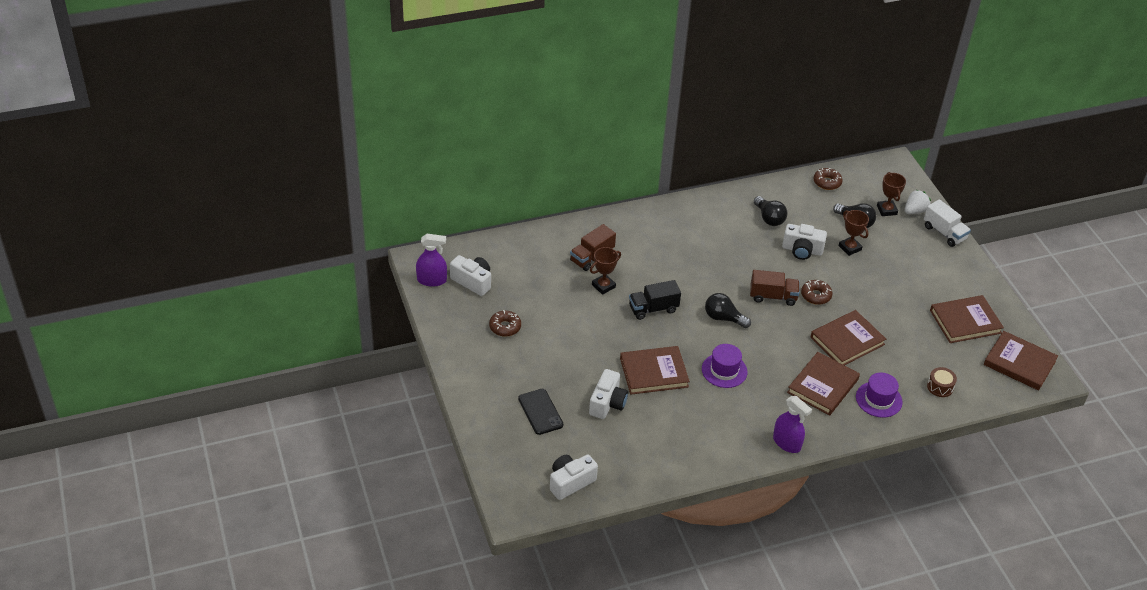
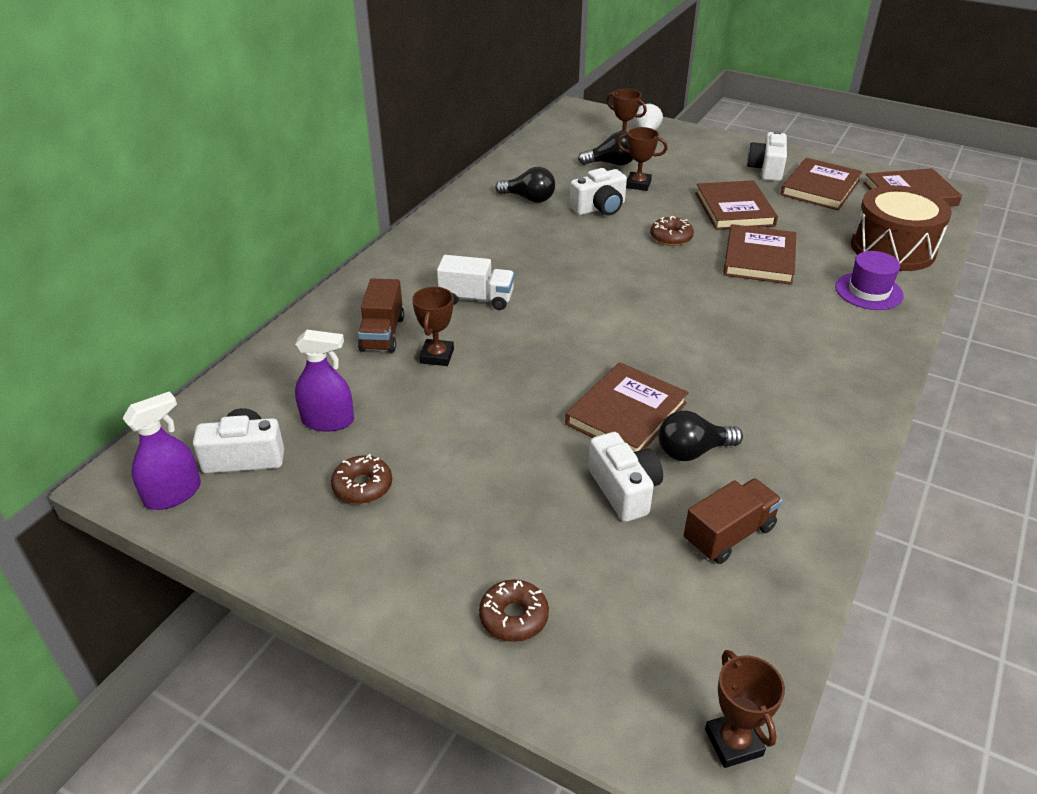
camera: 40 degrees left, 5 degrees down
black phone [518,389,563,435] -> none
white camera [550,454,598,500] -> white camera moved to [747,130,787,181]
black truck [629,280,681,320] -> none
purple hat [702,344,748,388] -> none
black light bulb [705,293,751,328] -> black light bulb moved to [658,411,743,461]
brown truck [750,270,800,306] -> brown truck moved to [684,478,782,564]
purple spray bottle [773,396,812,453] -> purple spray bottle moved to [295,330,354,432]
brown book [787,352,860,416] -> brown book moved to [695,180,778,230]
brown donut [814,168,843,190] -> brown donut moved to [479,579,549,642]
white truck [924,199,971,247] -> white truck moved to [437,255,514,310]
brown drum [927,367,957,397] -> brown drum [851,185,952,271], size x2.35
none -> brown trophy [705,650,785,768]

